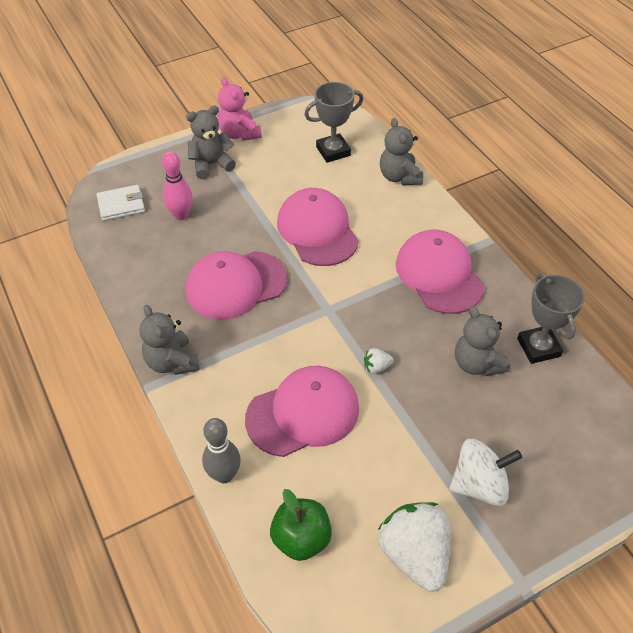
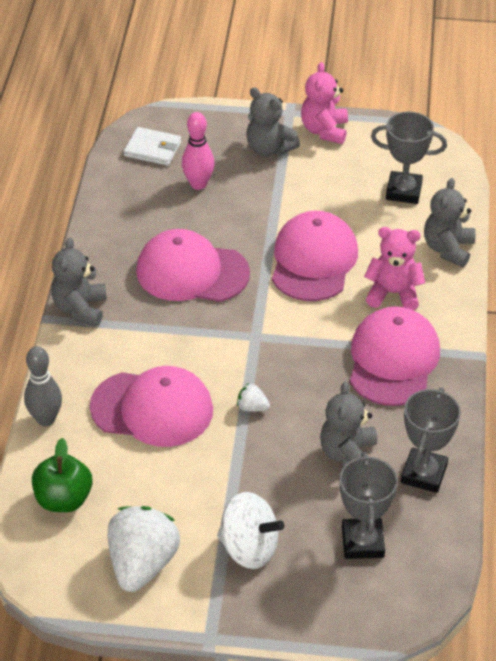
camera: 35 degrees right, 5 degrees down
grey teddy bear [186,106,236,179] -> grey teddy bear turned 150 degrees counterclockwise [246,87,300,157]
none -> grey trophy [339,452,398,559]
none -> pink teddy bear [364,227,425,311]

